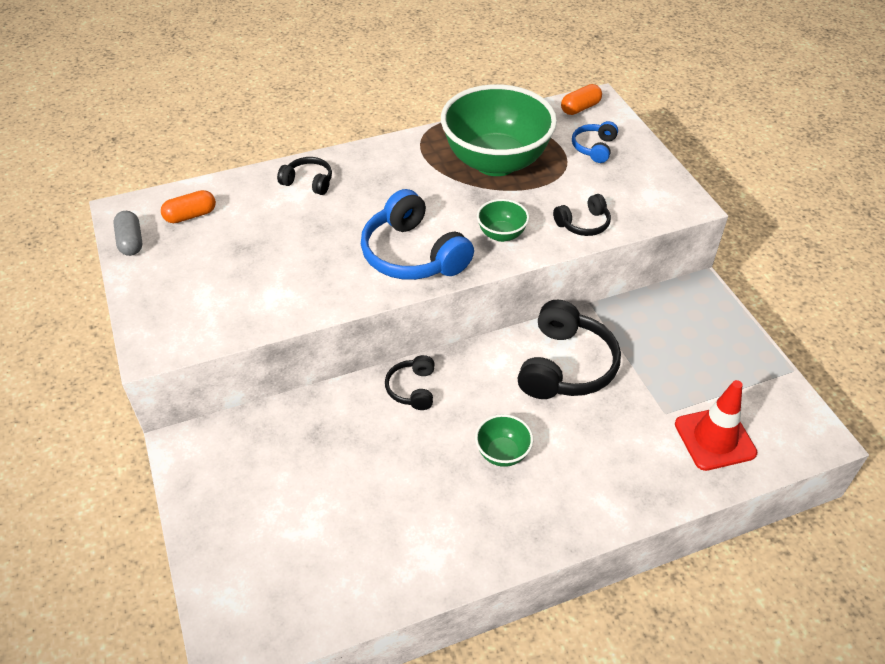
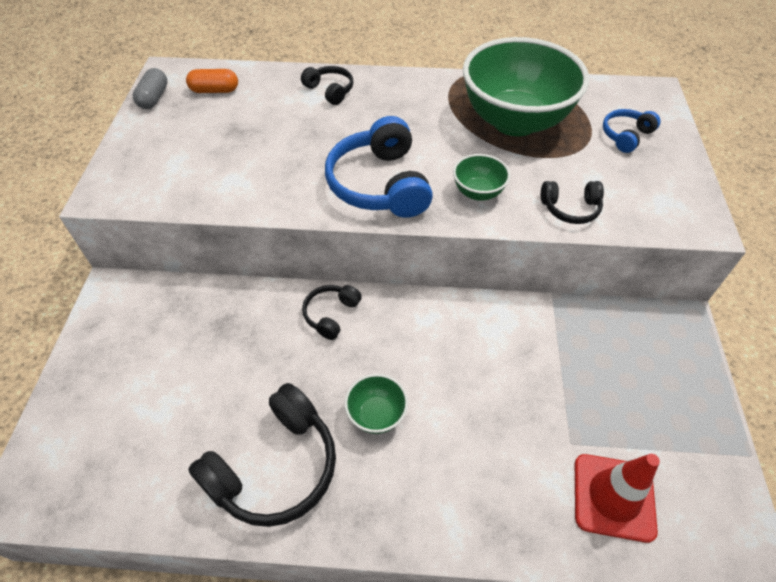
camera: 25 degrees right, 5 degrees up
black headphones [518,300,621,399] -> black headphones moved to [188,383,336,527]
orange capsule [561,84,602,115] -> none

